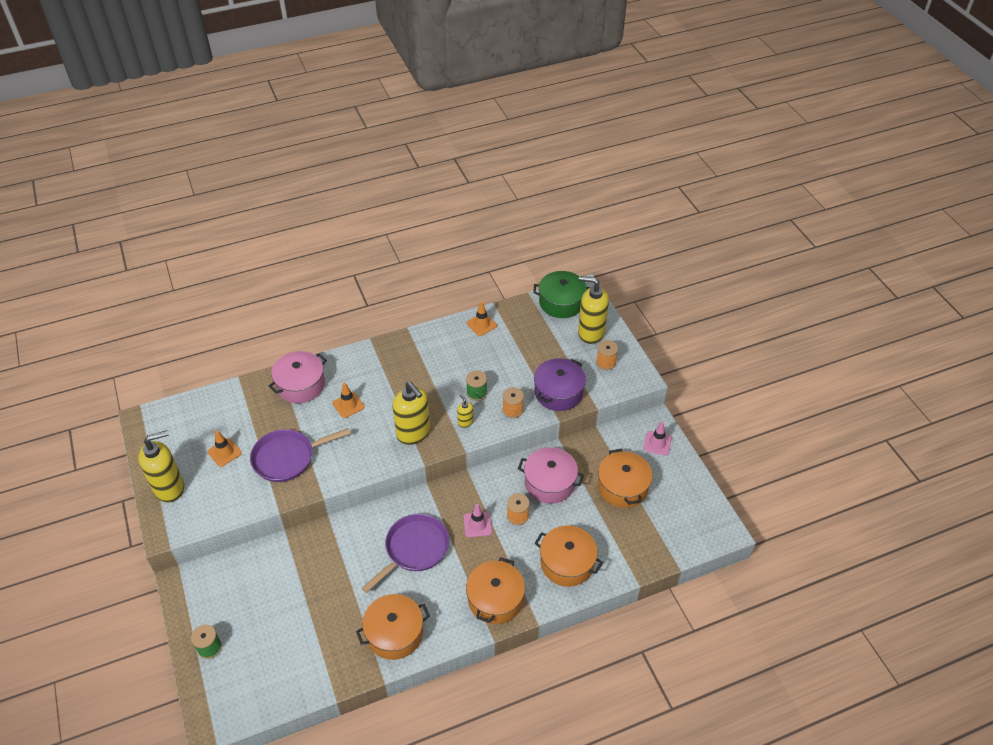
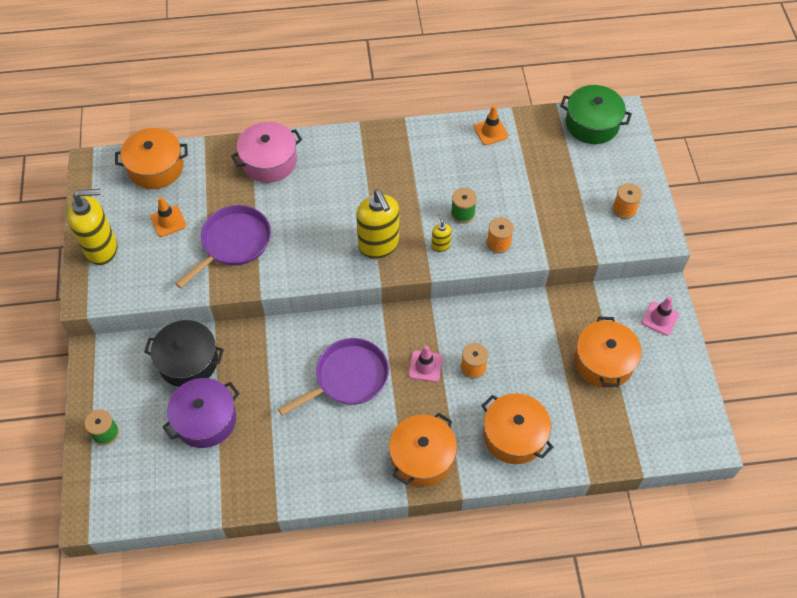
camera: 15 degrees right, 10 degrees up
purple pan [250,428,351,482] -> purple pan turned 135 degrees clockwise [176,205,271,288]
orange traffic cone [332,383,365,418] -> none
orange pot [356,594,430,660] -> orange pot moved to [115,128,188,189]
pink pot [518,447,584,504] -> none
purple pot [534,358,586,411] -> purple pot moved to [163,378,240,448]
yellow soap dispenser [578,276,609,344] -> none
none -> black pot [144,320,224,387]

